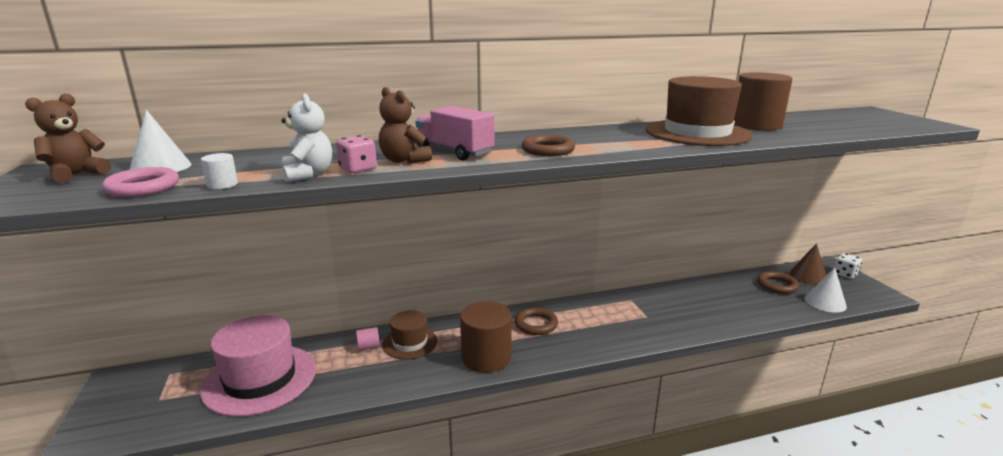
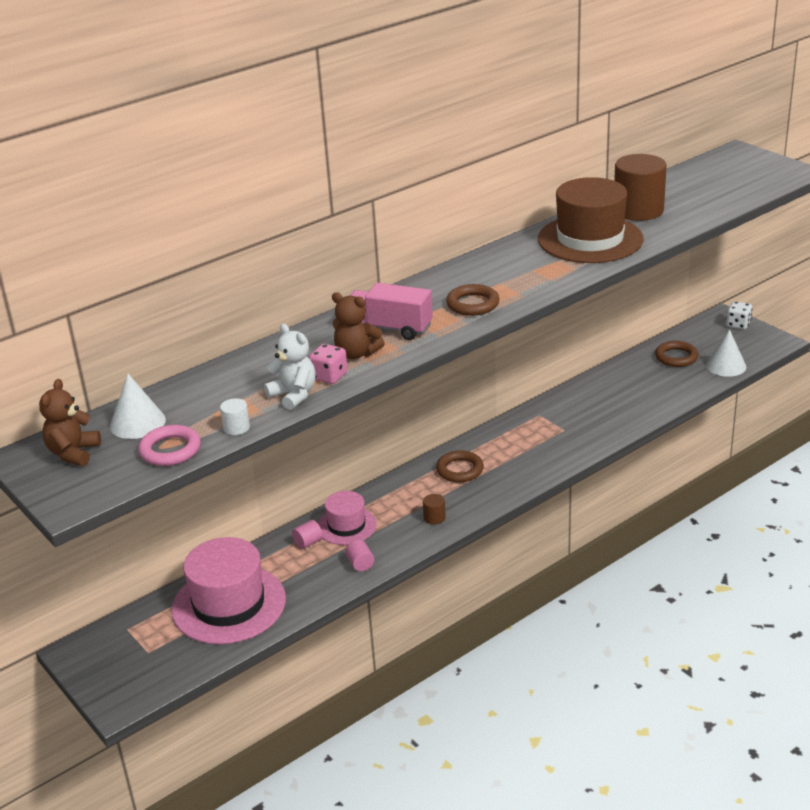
camera: 20 degrees left, 10 degrees up
brown hat [382,310,437,359] -> pink hat [318,491,377,545]
brown cylinder [460,301,512,373] -> brown cylinder [423,494,446,524], size x0.42
brown cone [789,243,826,285] -> none
none -> pink cylinder [345,540,374,571]

